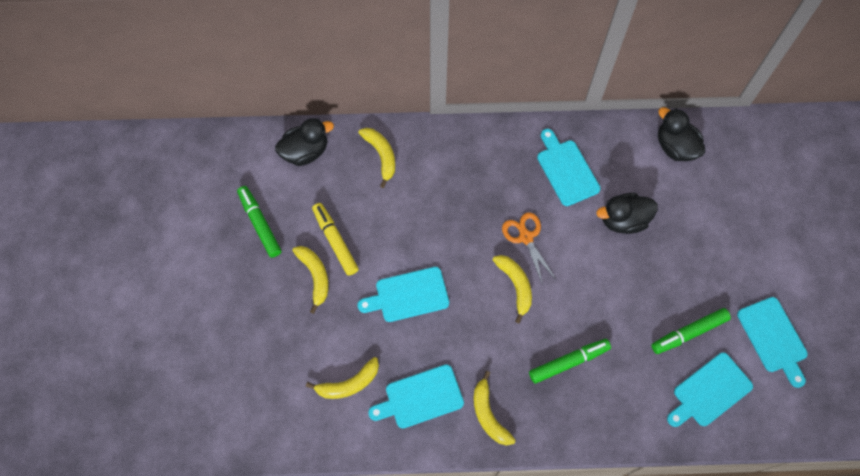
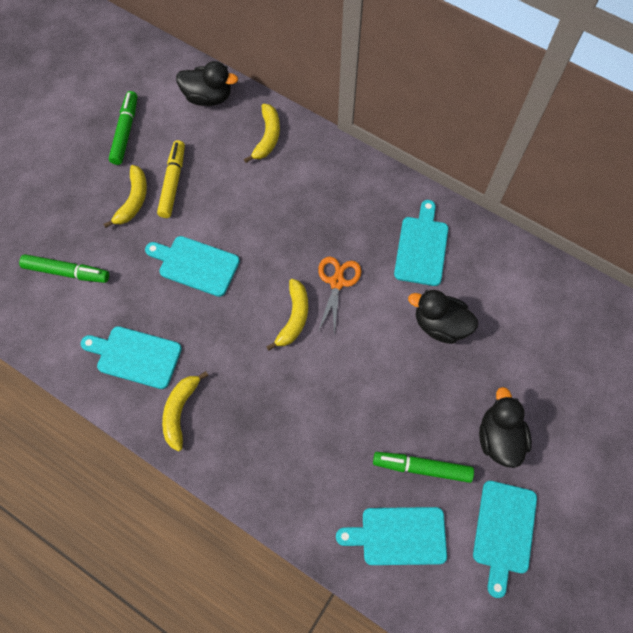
camera: 35 degrees right, 0 degrees up
yellow banana [306,357,379,399] -> none
green marker [529,339,611,384] -> green marker moved to [19,254,109,283]
black duck [658,107,706,161] -> black duck moved to [479,387,532,468]

